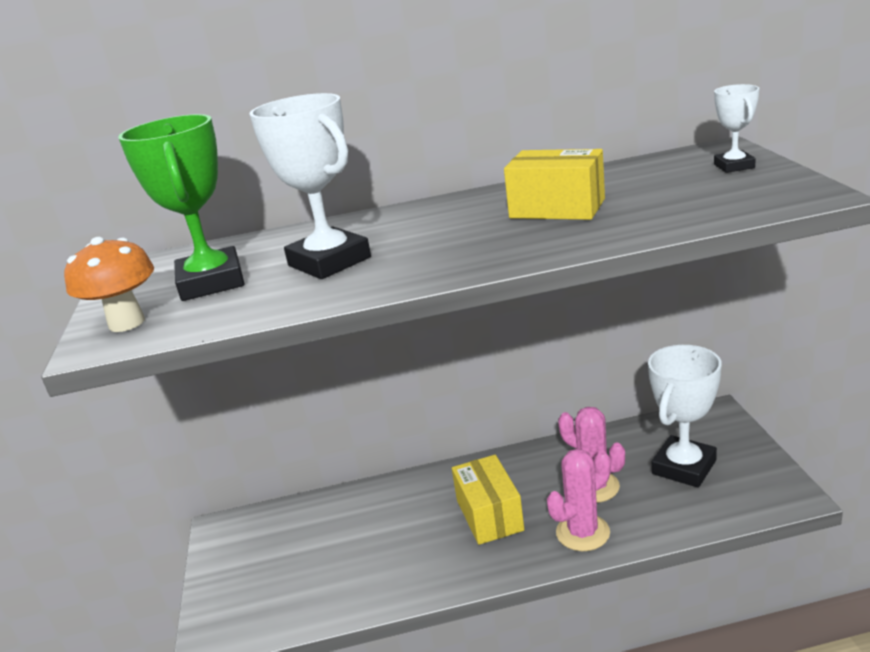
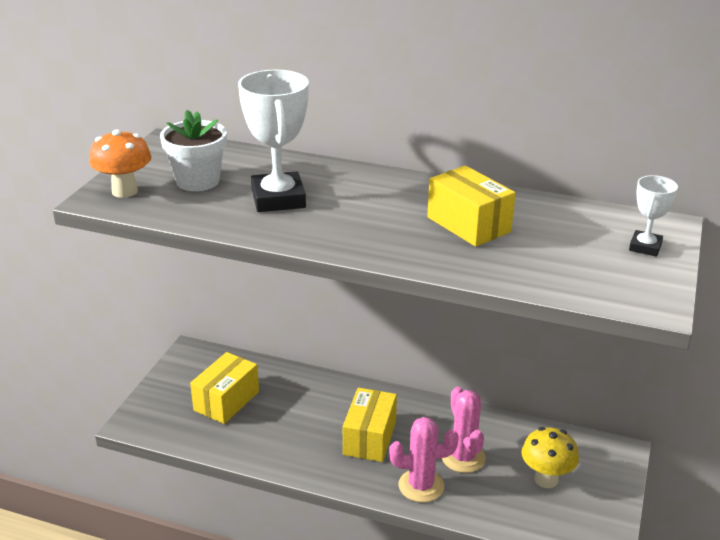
camera: 25 degrees right, 5 degrees up
green trophy [118,114,244,301] -> white flower pot [160,110,227,191]
white trophy [648,345,722,488] -> yellow mushroom [522,427,579,488]
none -> yellow box [190,352,259,424]

